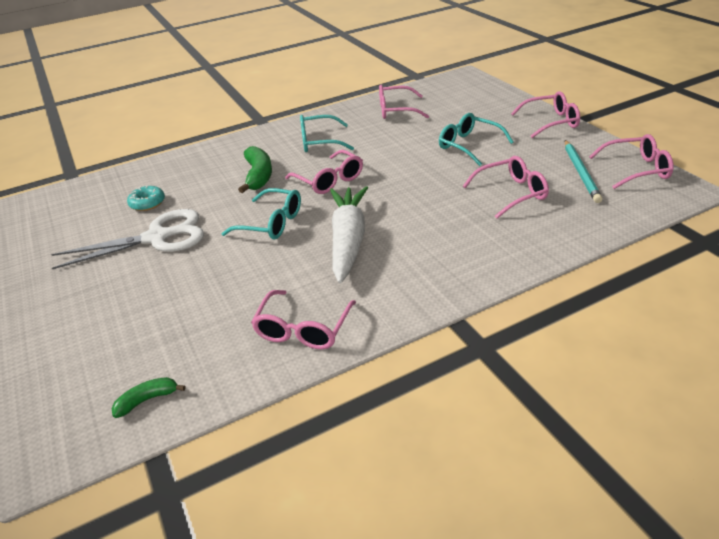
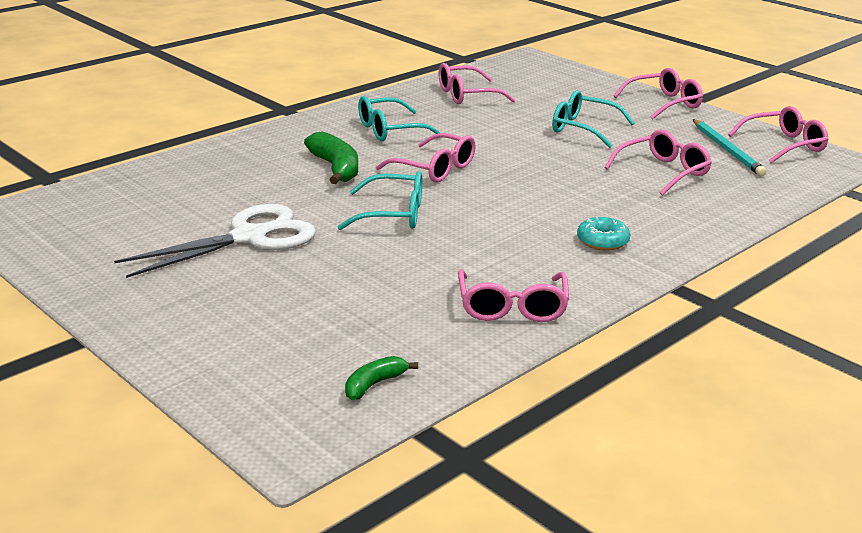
camera: 20 degrees left, 10 degrees down
turquoise donut [127,186,165,211] -> turquoise donut moved to [577,217,630,251]
white carrot [330,186,368,283] -> none

